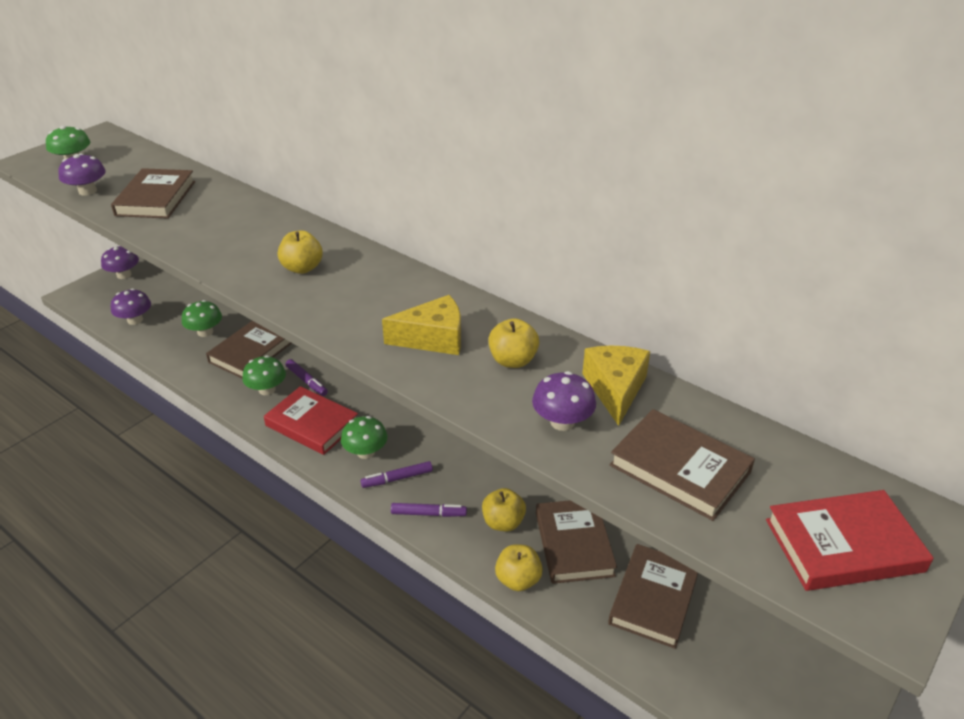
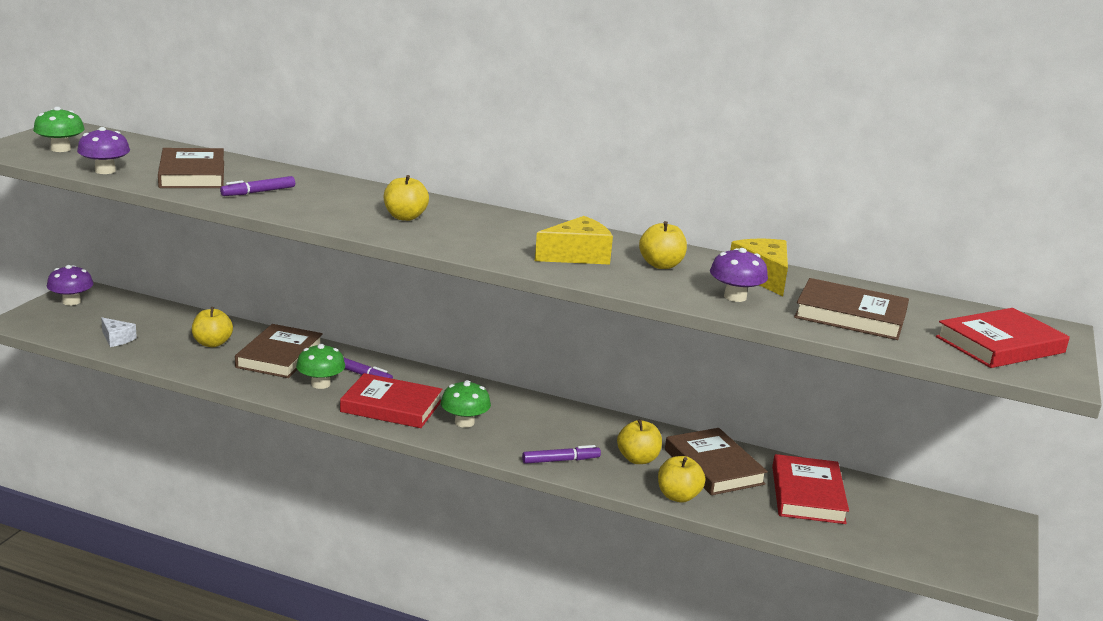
camera: 20 degrees left, 15 degrees down
purple mushroom [111,288,151,325] -> white cheese [101,317,137,347]
green mushroom [182,300,222,337] -> yellow apple [192,307,233,347]
purple marker [361,461,433,488] -> purple marker moved to [220,176,295,196]
brown book [608,544,698,649] -> red book [772,454,849,524]

